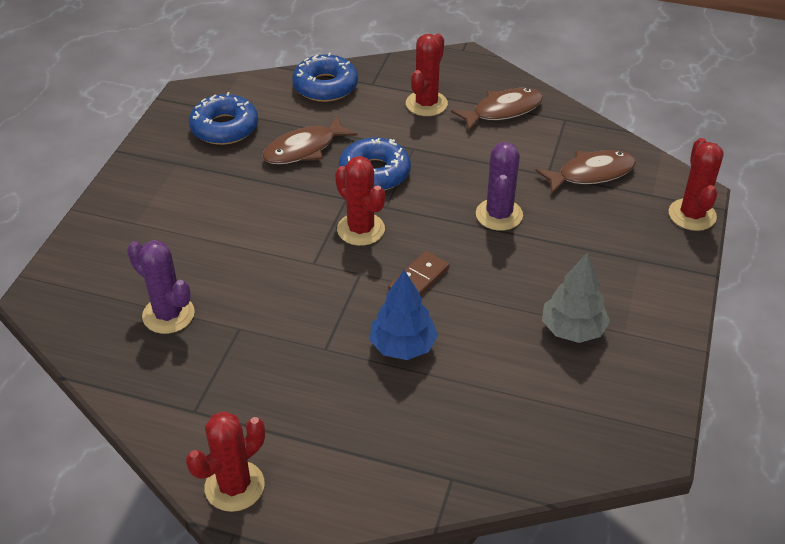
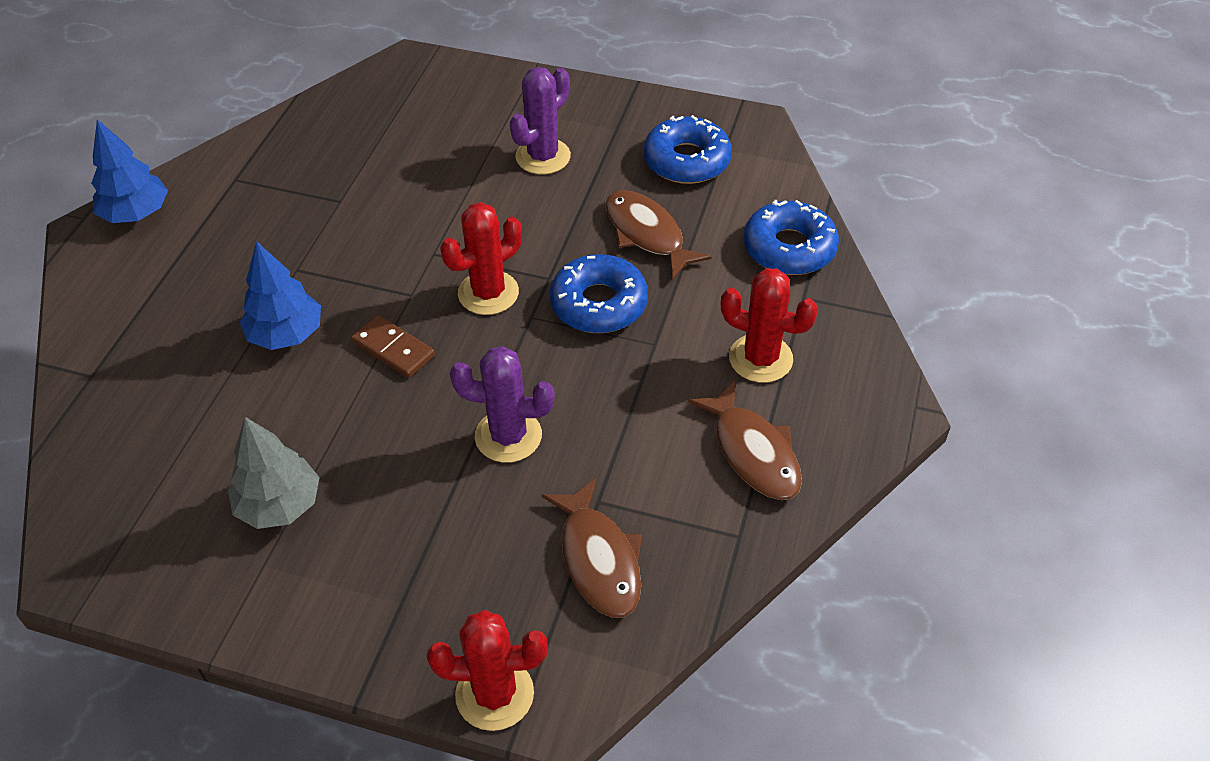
camera: 90 degrees right, 5 degrees up
purple cactus [127,240,195,334] -> purple cactus moved to [510,67,571,174]
red cactus [186,411,265,512] -> blue tree [91,119,168,223]

